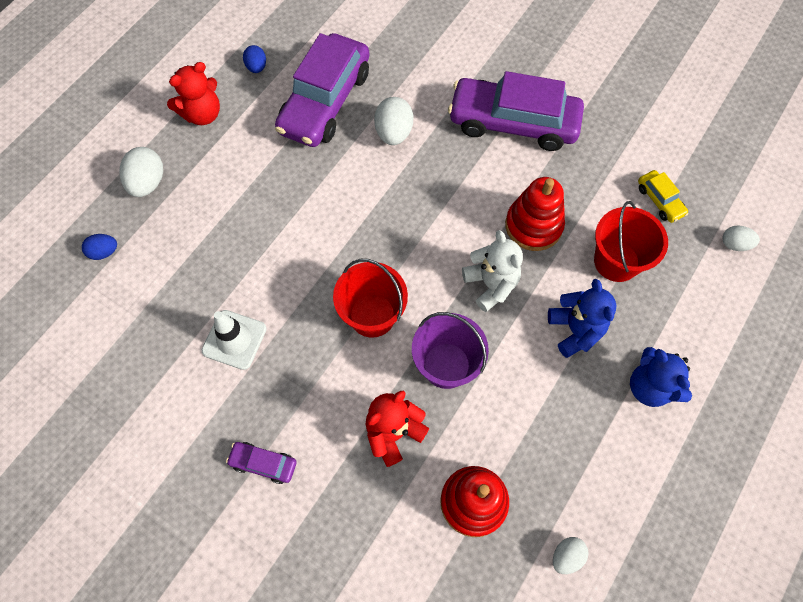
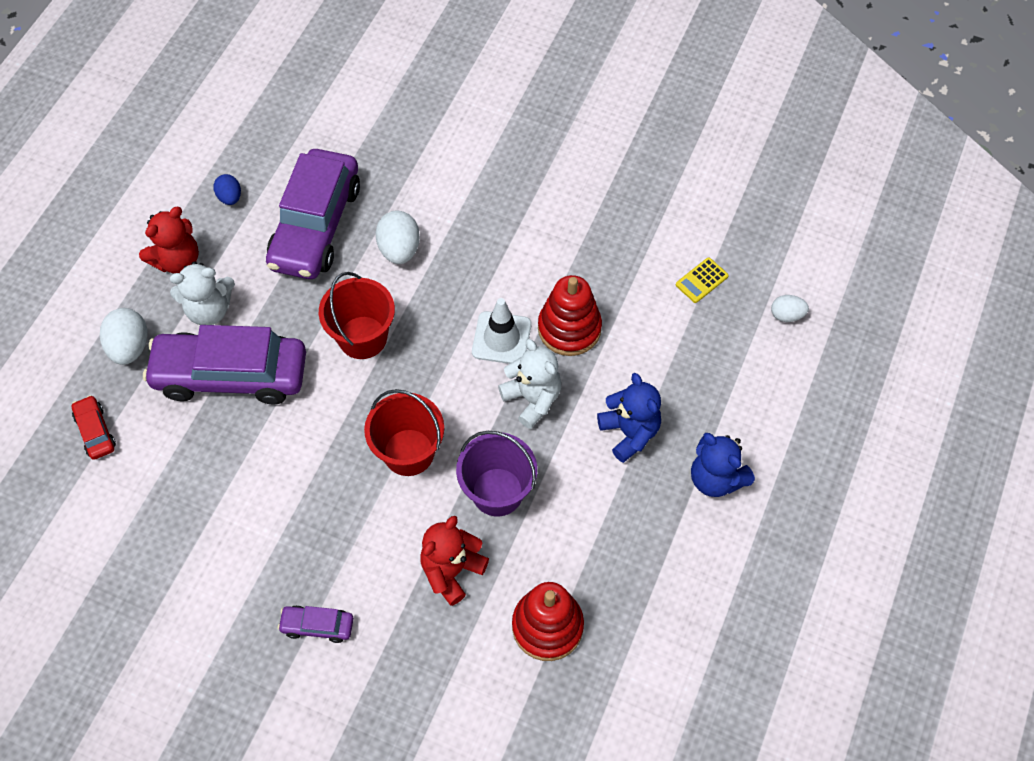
camera: 10 degrees left, 5 degrees down
blue egg [82,234,117,260] -> red car [72,395,116,460]
white traffic cone [202,310,267,370] -> white traffic cone moved to [472,298,532,364]
purple car [448,71,584,151] -> purple car moved to [143,325,306,405]
white egg [553,537,589,574] -> none
red bucket [594,201,668,282] -> red bucket moved to [319,272,395,359]
yellow car [638,170,689,223] -> yellow calculator [676,257,729,303]
none -> white teddy bear [170,261,235,325]

